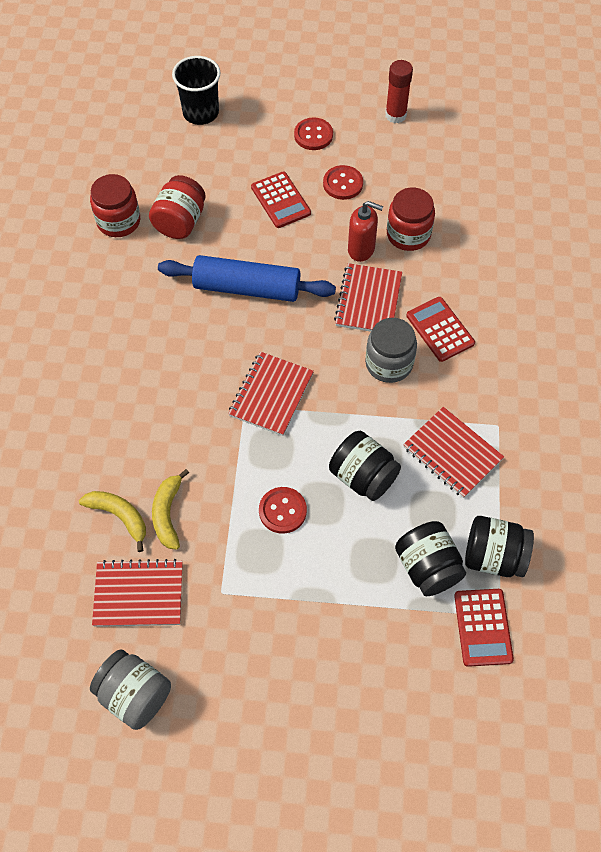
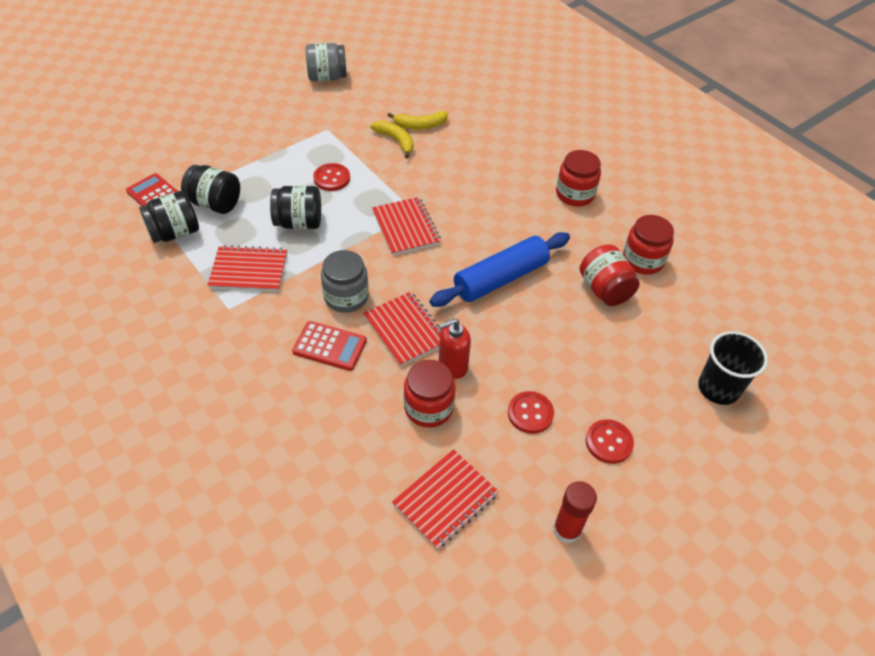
camera: 135 degrees right, 10 degrees down
red notebook [92,559,183,627] -> red notebook moved to [392,449,499,549]
red calculator [251,172,311,228] -> none
none -> red jar [556,150,601,207]

